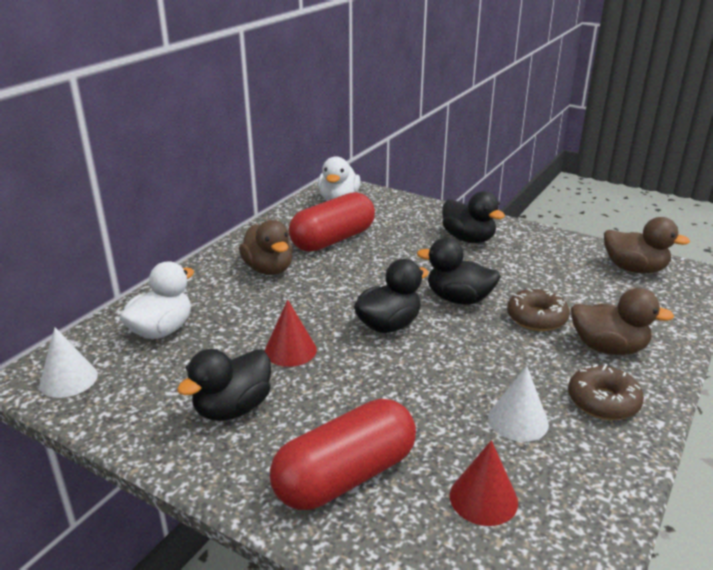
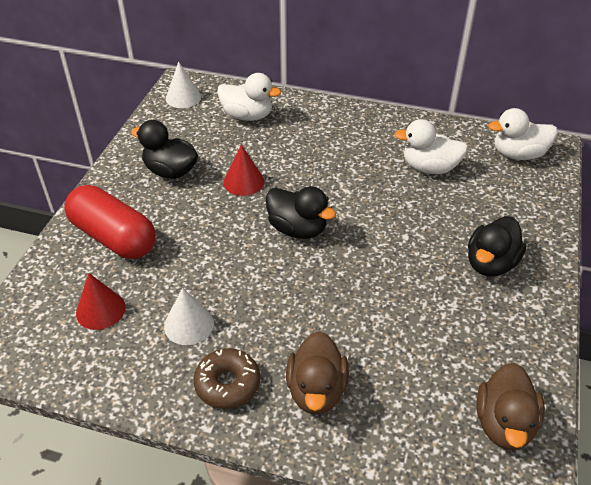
camera: 75 degrees right, 15 degrees up
brown duck [239,220,293,275] -> none
red capsule [289,192,375,252] -> white duck [394,119,468,174]
black duck [417,238,501,305] -> none
brown donut [507,289,570,331] -> none

